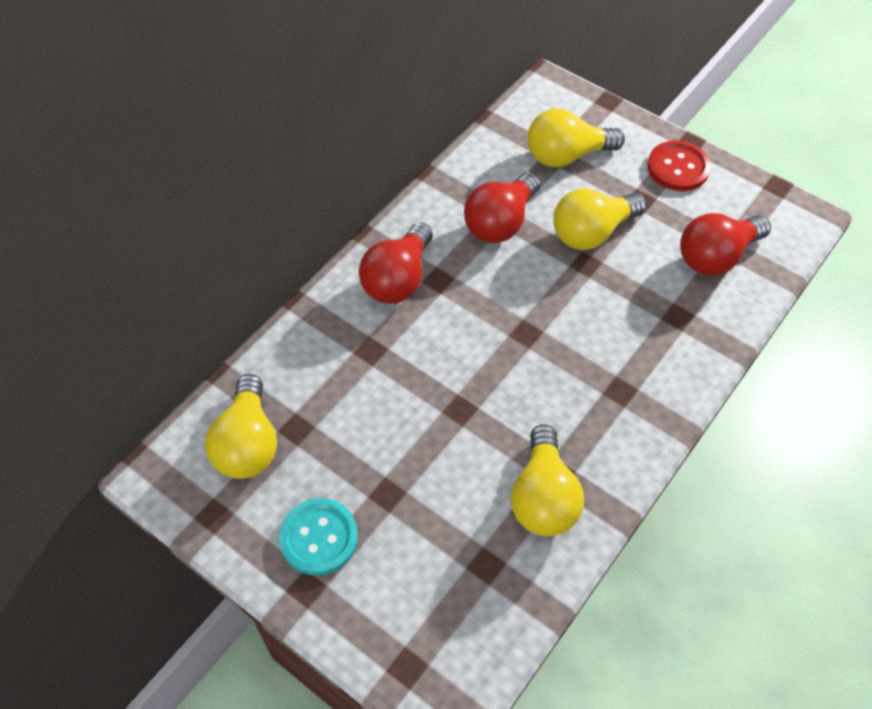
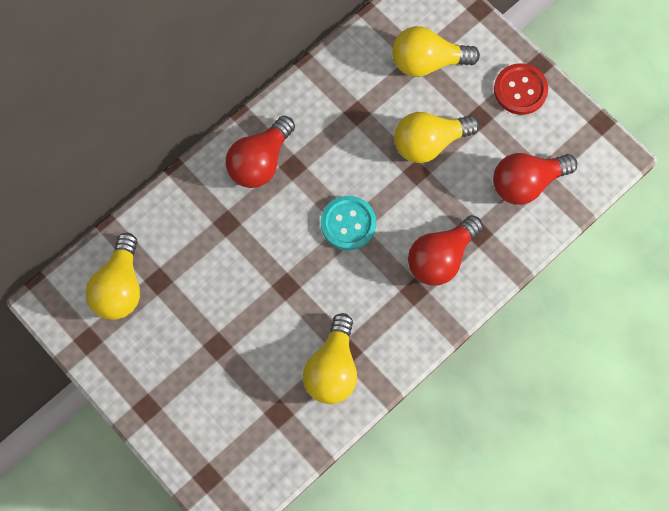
camera: 10 degrees right, 15 degrees up
turquoise button [279,498,358,575] -> turquoise button moved to [321,196,376,250]
red light bulb [464,172,541,243] -> red light bulb moved to [408,215,483,286]

